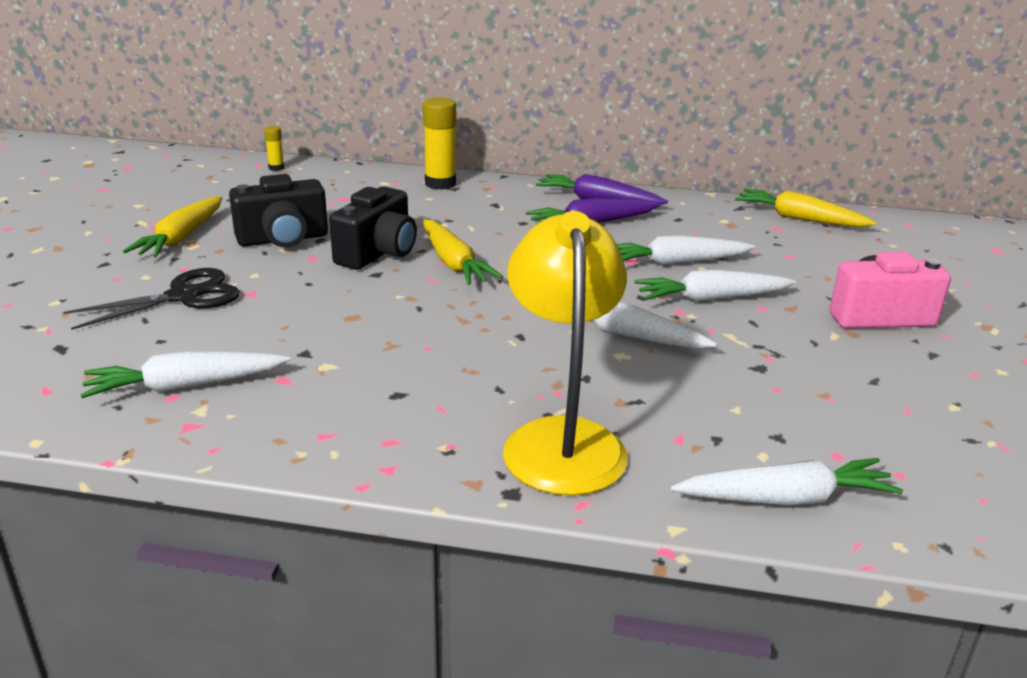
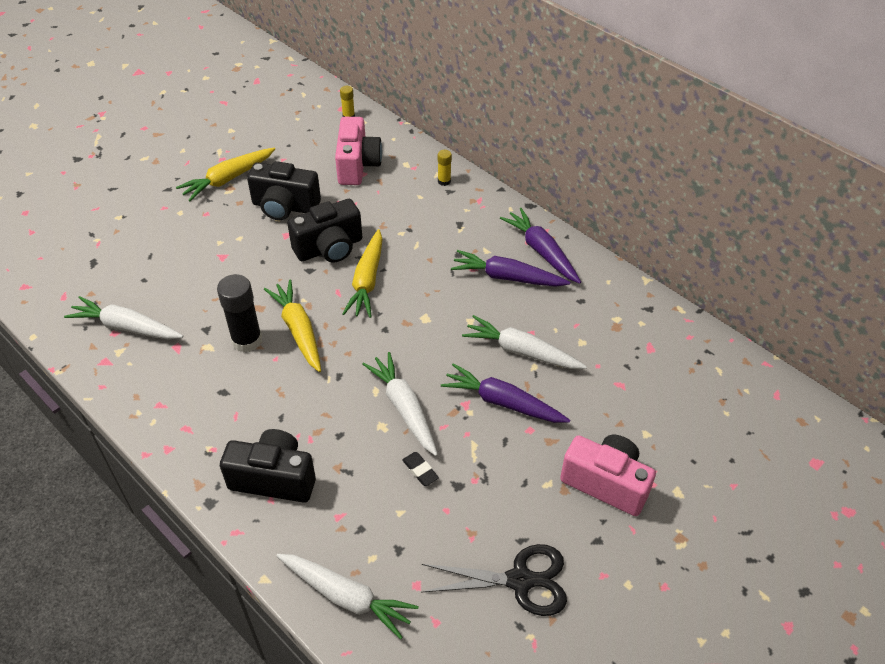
camera: 35 degrees right, 20 degrees up
black scissors [63,268,240,330] -> black scissors moved to [421,544,567,616]
yellow glue stick [423,97,456,190] -> yellow glue stick [438,150,452,186], size x0.51
yellow lamp [503,211,628,496] -> black camera [220,429,316,503]
white carrot [635,270,796,302] -> purple carrot [441,363,570,423]
yellow carrot [735,189,877,227] -> yellow carrot moved to [264,279,321,372]
none -> black glue stick [217,274,262,352]
none -> pink camera [335,117,382,185]
none -> black eraser [402,452,439,486]

